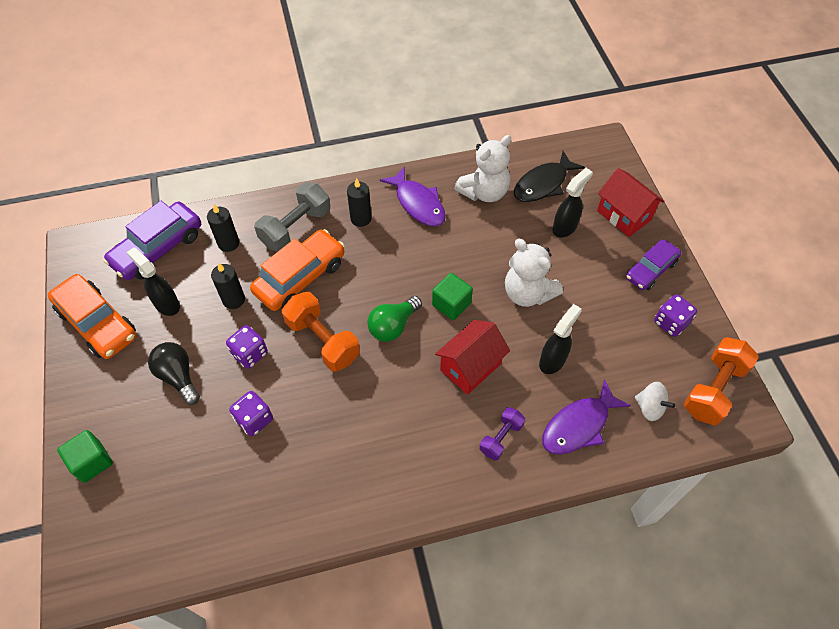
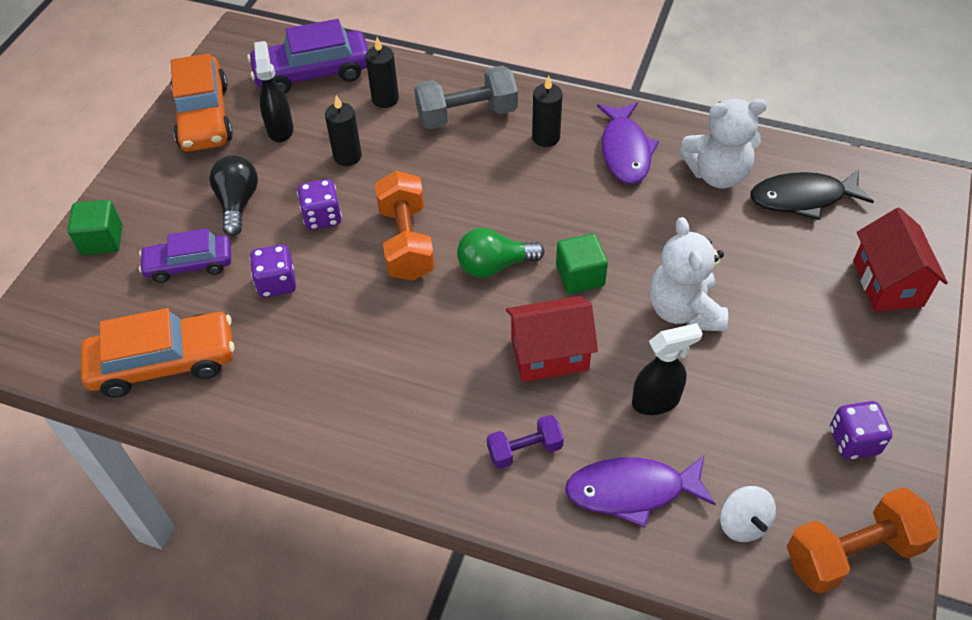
camera: 35 degrees right, 5 degrees down
orange car [250,229,345,311] -> orange car moved to [81,308,235,398]
black spray bottle [552,168,593,237] -> none
purple car [626,239,681,290] -> purple car moved to [139,229,231,283]

